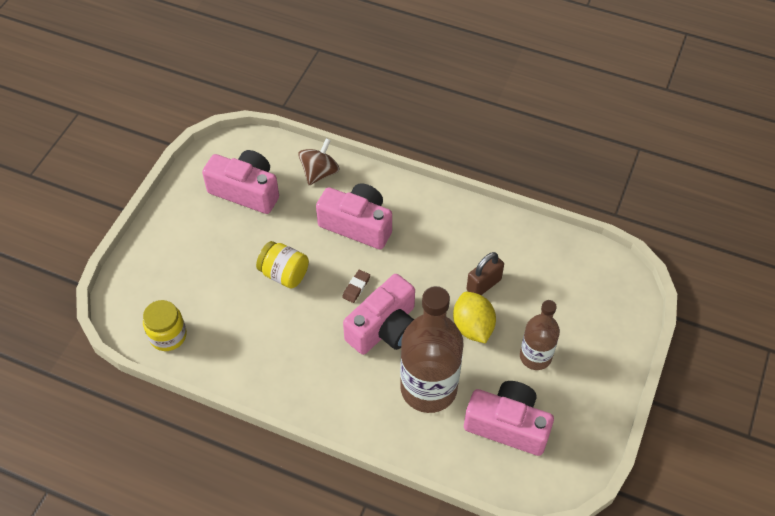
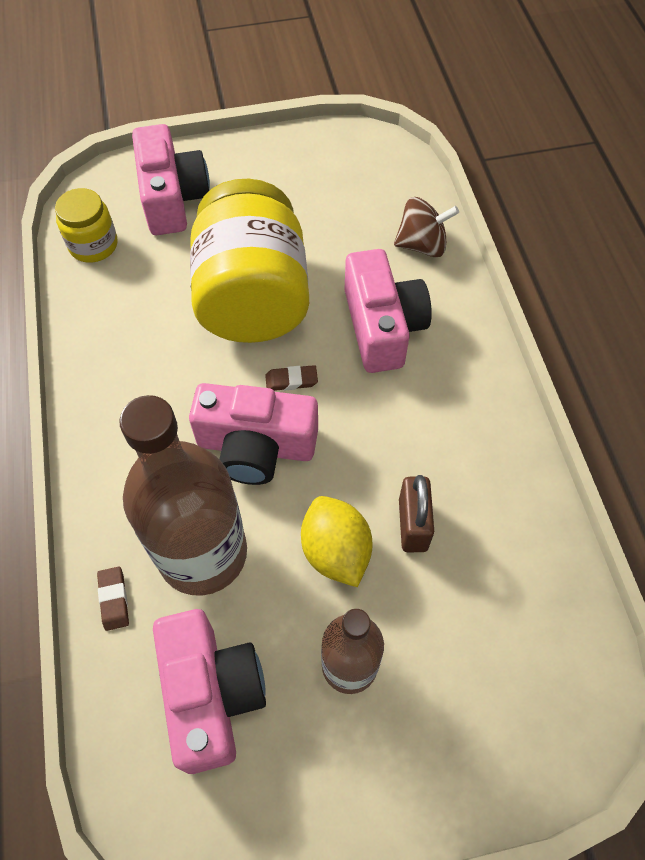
camera: 55 degrees right, 5 degrees up
pink camera [202,150,279,214] -> pink camera moved to [132,124,210,235]
yellow jar [256,241,309,288] -> yellow jar [190,179,309,343], size x2.06
yellow lemon [453,292,496,344] -> yellow lemon turned 60 degrees counterclockwise [301,496,373,587]
brown padlock [466,252,504,295] -> brown padlock turned 75 degrees clockwise [399,475,434,552]
none -> brown eraser [97,567,129,631]

